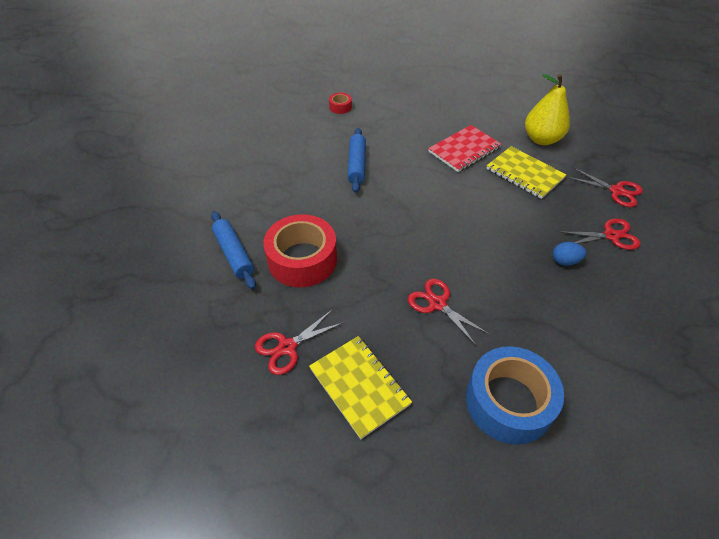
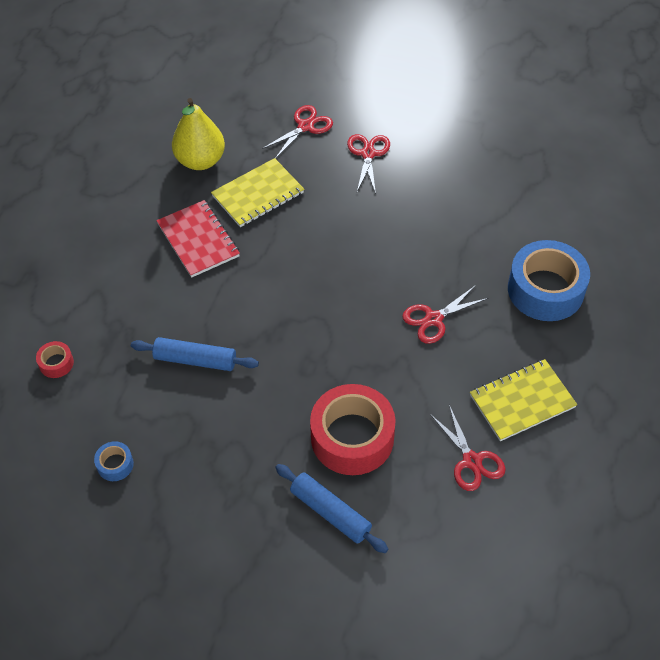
camera: 80 degrees left, 5 degrees up
blue rolling pin [211,211,256,289] -> blue rolling pin turned 60 degrees clockwise [275,464,388,553]
blue egg [553,242,587,266] -> none
none -> blue tape [94,441,134,481]

